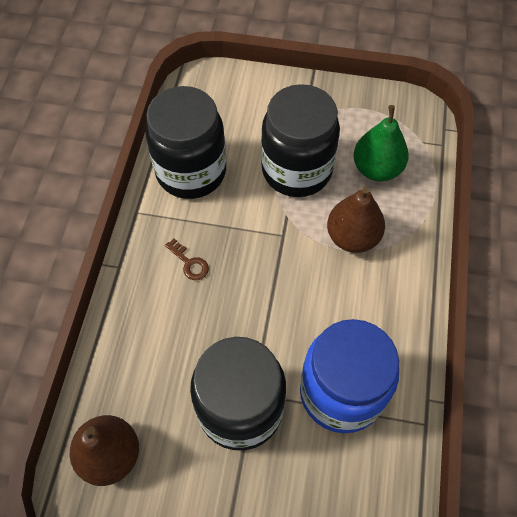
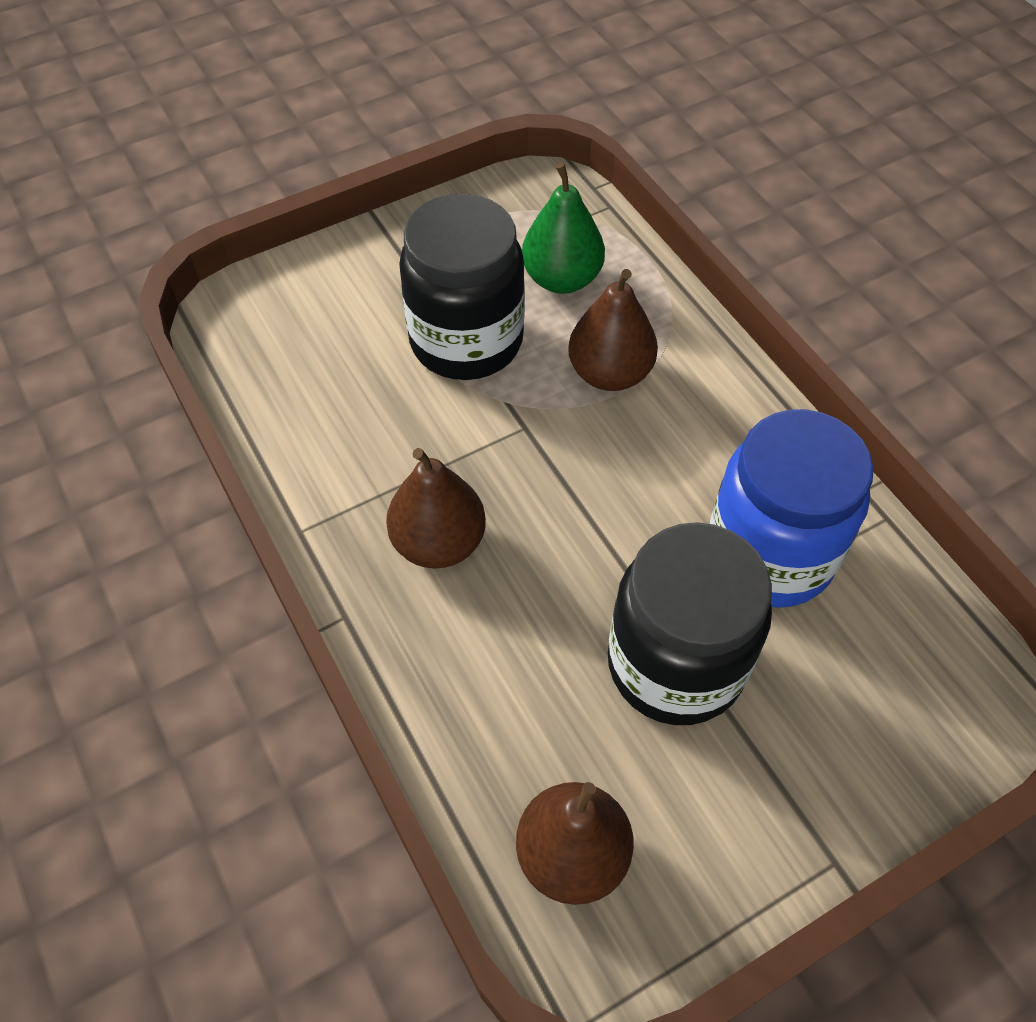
camera: 40 degrees left, 5 degrees down
black jar [145,86,226,199] -> none
brown key [165,239,209,280] -> brown pear [386,448,486,569]

